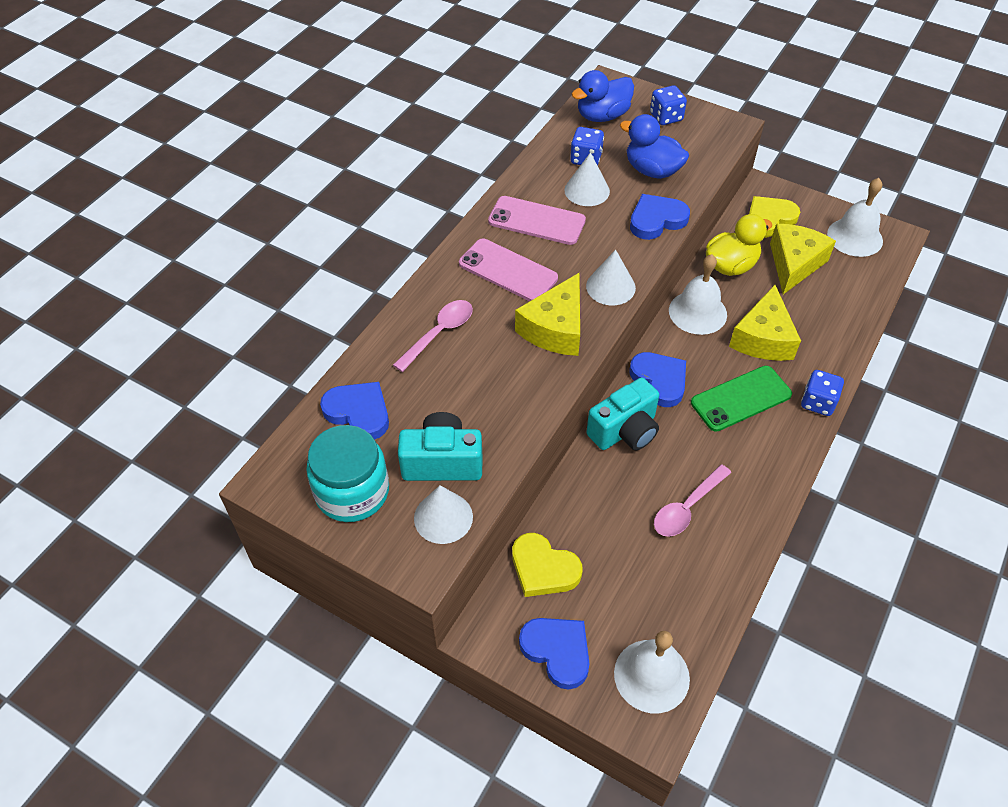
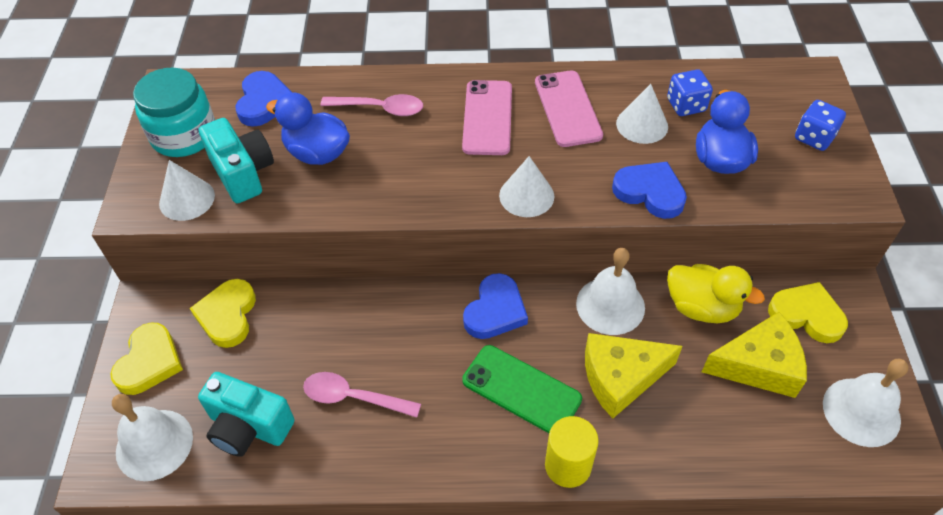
camera: 60 degrees right, 0 degrees up
yellow cheese [515,273,580,356] -> none
blue heart [519,618,590,690] -> yellow heart [110,323,183,395]
blue duck [571,70,634,122] -> blue duck moved to [266,92,350,165]
turquoise camera [586,377,659,451] -> turquoise camera moved to [198,372,295,457]
blue dice [801,370,844,416] -> yellow cylinder [545,416,599,488]

